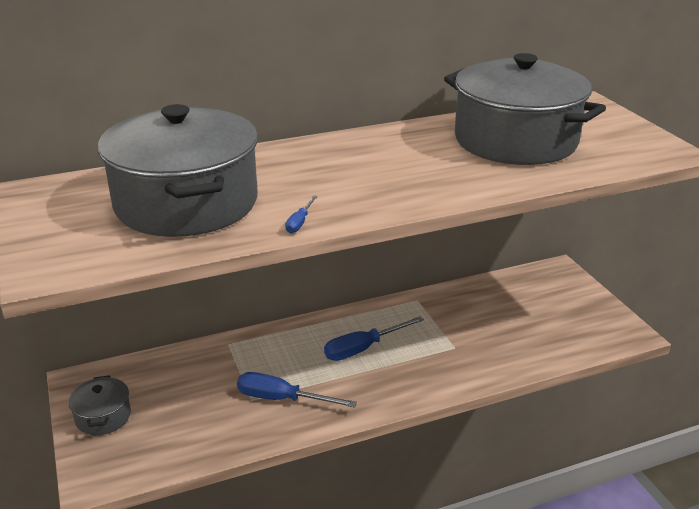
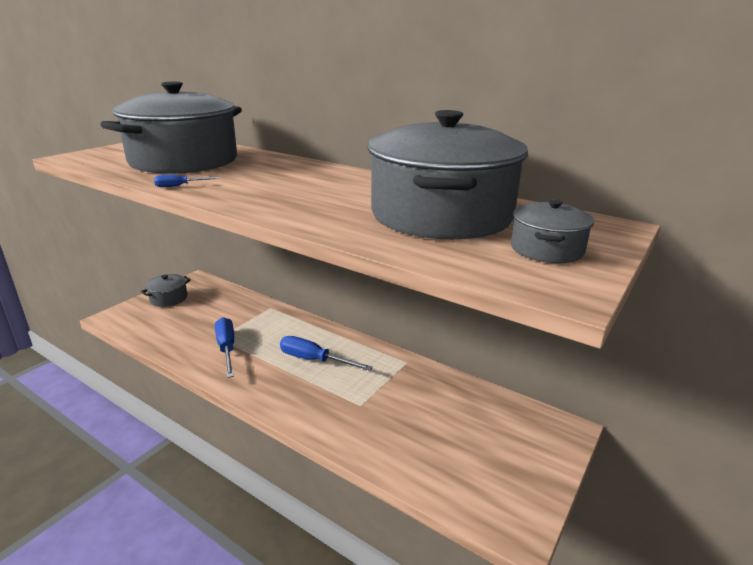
camera: 55 degrees right, 5 degrees down
none -> grey pot [511,199,594,263]

